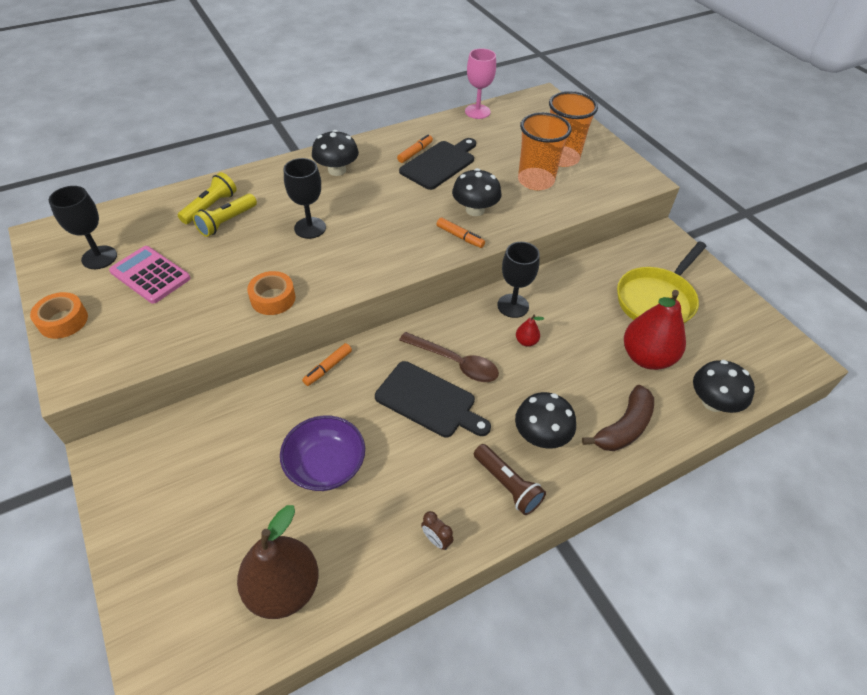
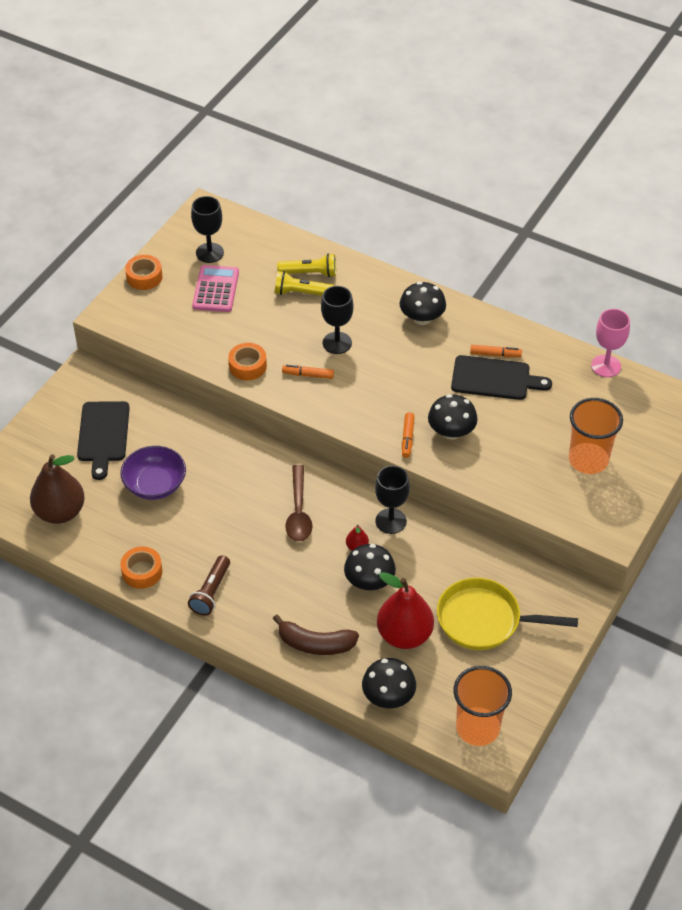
camera: 60 degrees right, 0 degrees up
orange marker [302,343,352,386] -> orange marker moved to [282,365,334,379]
black cutting board [375,361,491,438] -> black cutting board moved to [77,401,130,480]
brown clock [421,511,453,550] -> orange tape [120,547,163,589]
black mushroom [515,392,576,449] -> black mushroom moved to [344,544,396,590]
orange cup [518,112,571,190] -> orange cup moved to [453,666,512,746]

